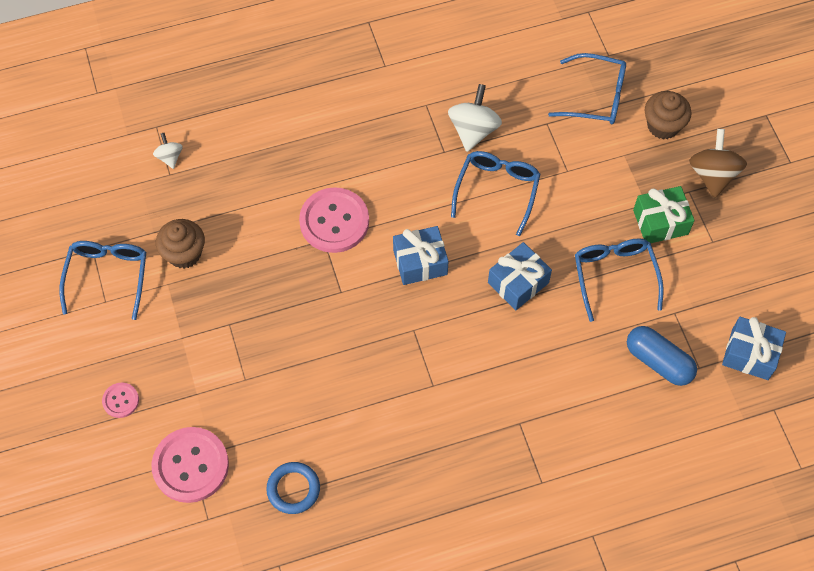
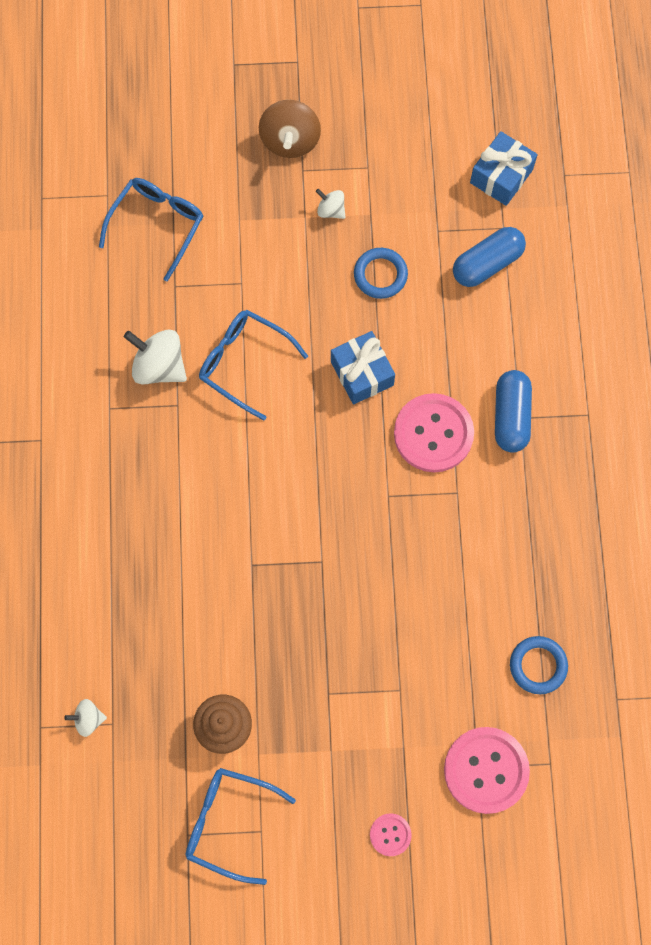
camera: 75 degrees left, 10 degrees up
pink button [299,187,369,253] -> pink button moved to [394,393,474,472]
blue gift [393,226,449,285] -> none
blue glasses [575,238,664,322] -> blue ring [354,248,408,299]
green gift [633,186,695,243] -> white spinning top [316,189,345,219]
brown cupcake [645,91,691,139] -> none
brown spinning top [689,129,747,198] -> brown spinning top turned 105 degrees counterclockwise [259,100,321,158]
none -> blue capsule [495,370,532,453]

